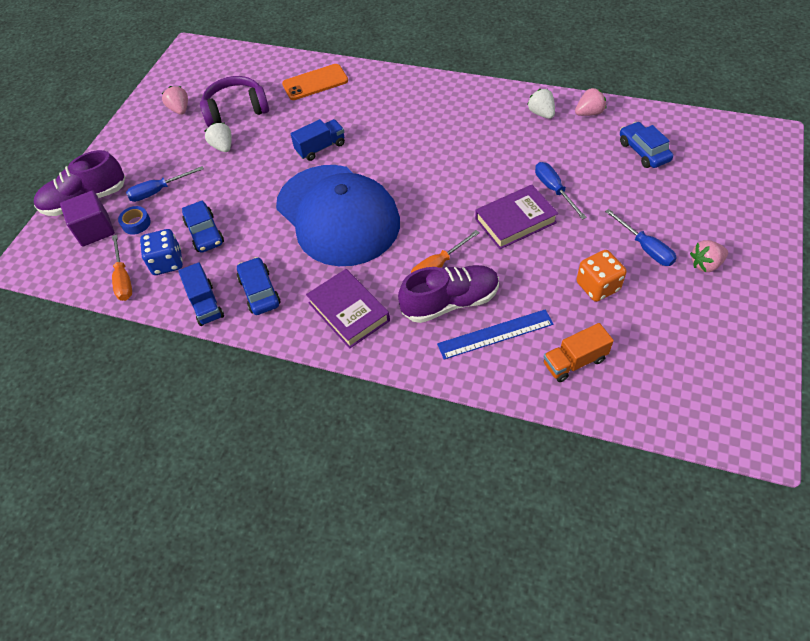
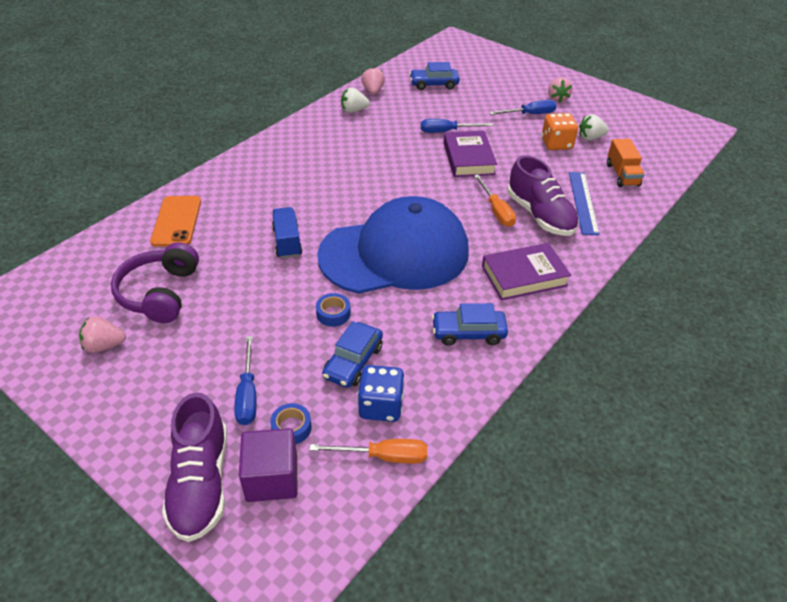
camera: 75 degrees left, 10 degrees down
blue truck [178,262,224,326] -> none
blue car [182,200,224,253] -> blue car turned 120 degrees clockwise [322,321,383,388]
white strawberry [205,123,232,152] -> white strawberry moved to [579,114,609,141]
purple shoe [398,265,499,323] -> purple shoe turned 150 degrees clockwise [508,155,579,236]
none -> blue tape [316,293,351,327]

